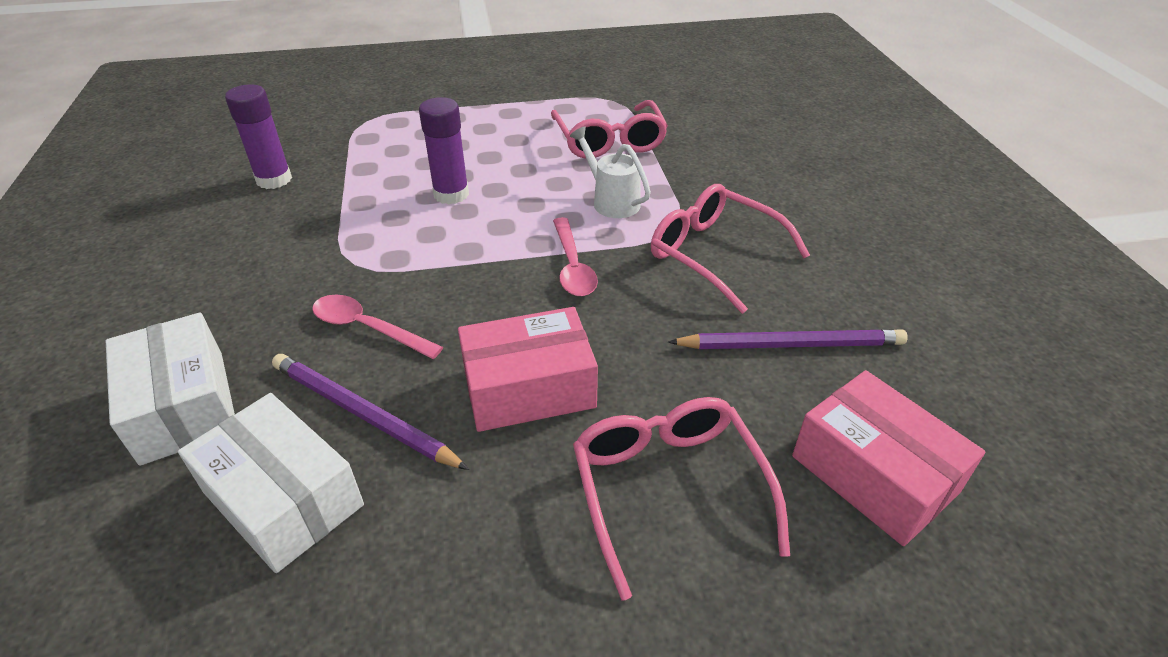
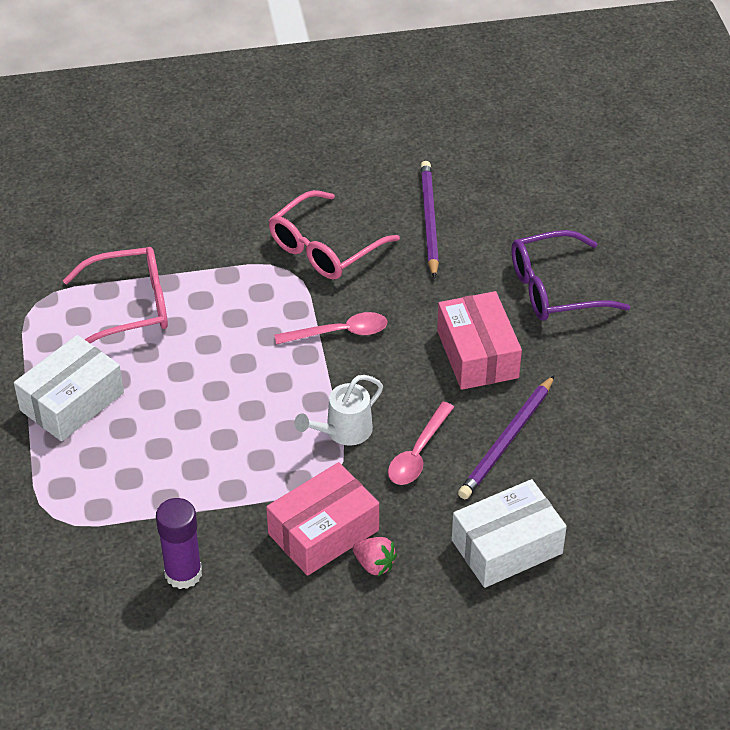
camera: 90 degrees left, 5 degrees up
white box [178,393,364,573] -> white box moved to [14,335,124,441]
purple glue stick [419,97,469,204] -> none
white watering can [570,126,651,218] -> white watering can moved to [294,375,383,446]
pink glasses [573,397,790,601] -> purple glasses [512,230,630,321]
pink box [792,370,985,546] -> pink box moved to [266,462,379,576]
none -> pink strawberry [353,537,397,576]

